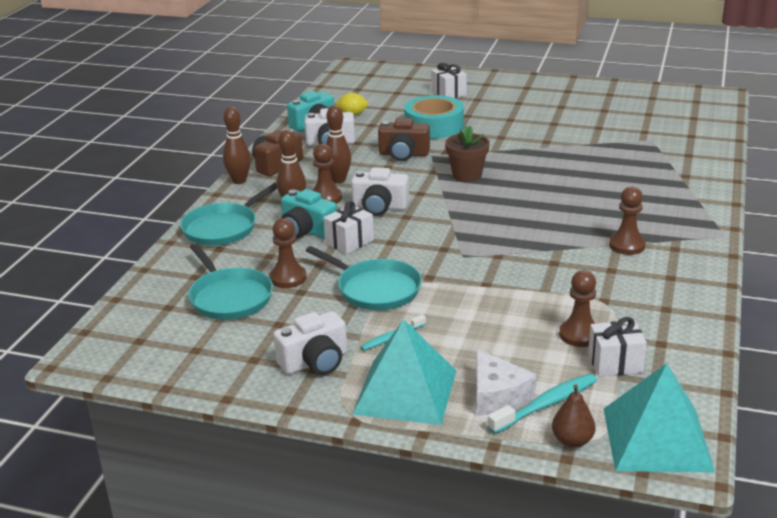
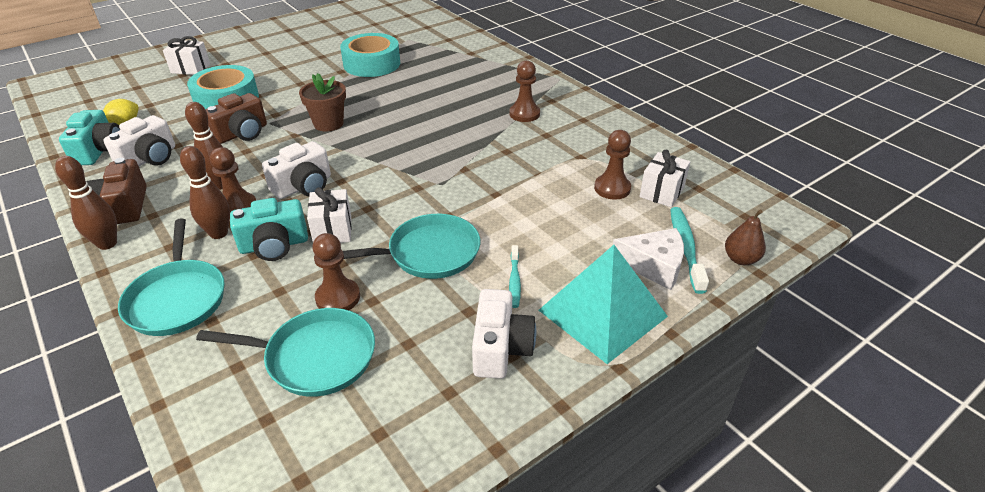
camera: 55 degrees left, 10 degrees up
turquoise pyramid [604,363,715,472] -> none
none -> turquoise tape [340,33,400,77]

